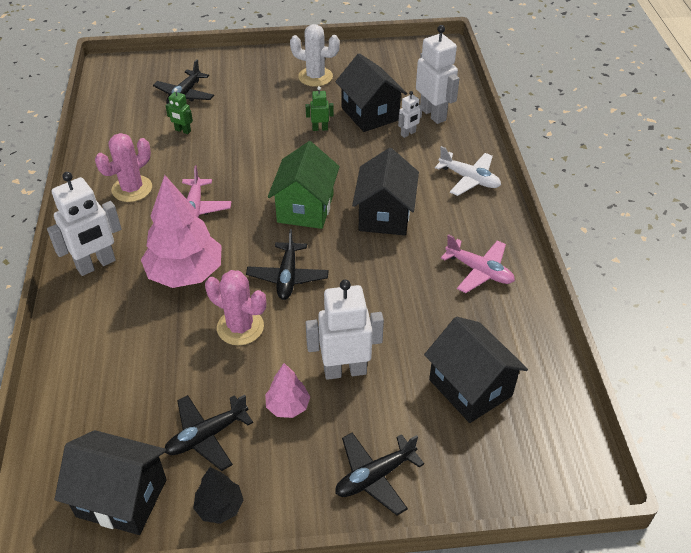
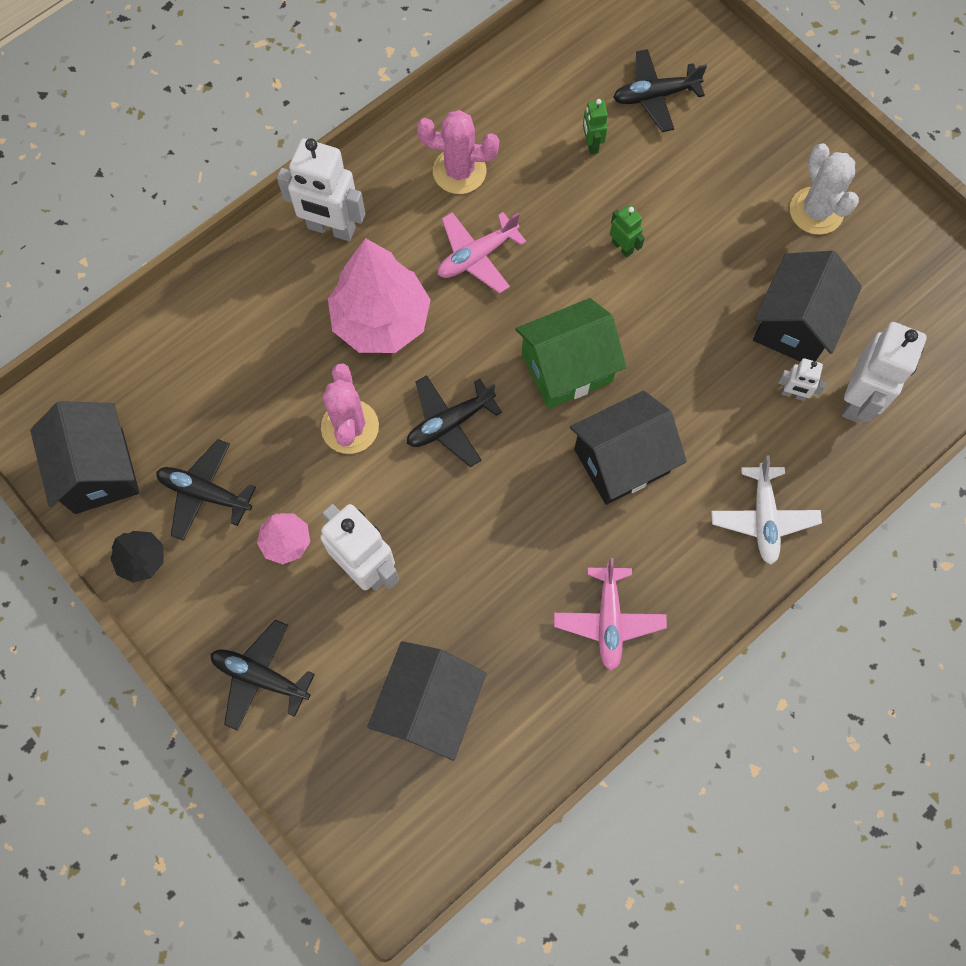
camera: 55 degrees right, 25 degrees up
green robot [306,86,334,131] -> green robot moved to [610,205,645,258]

